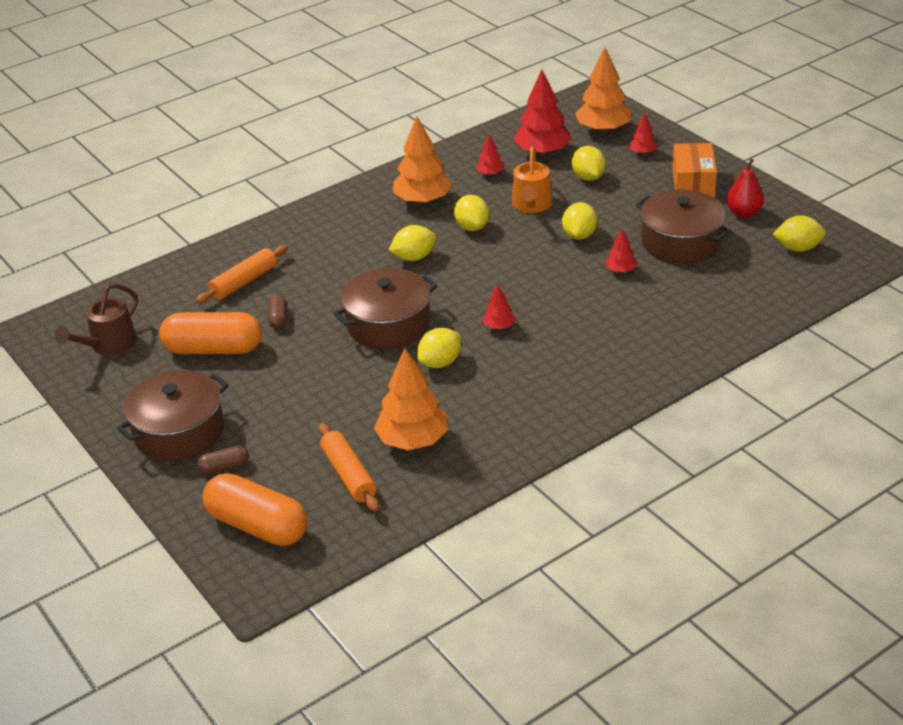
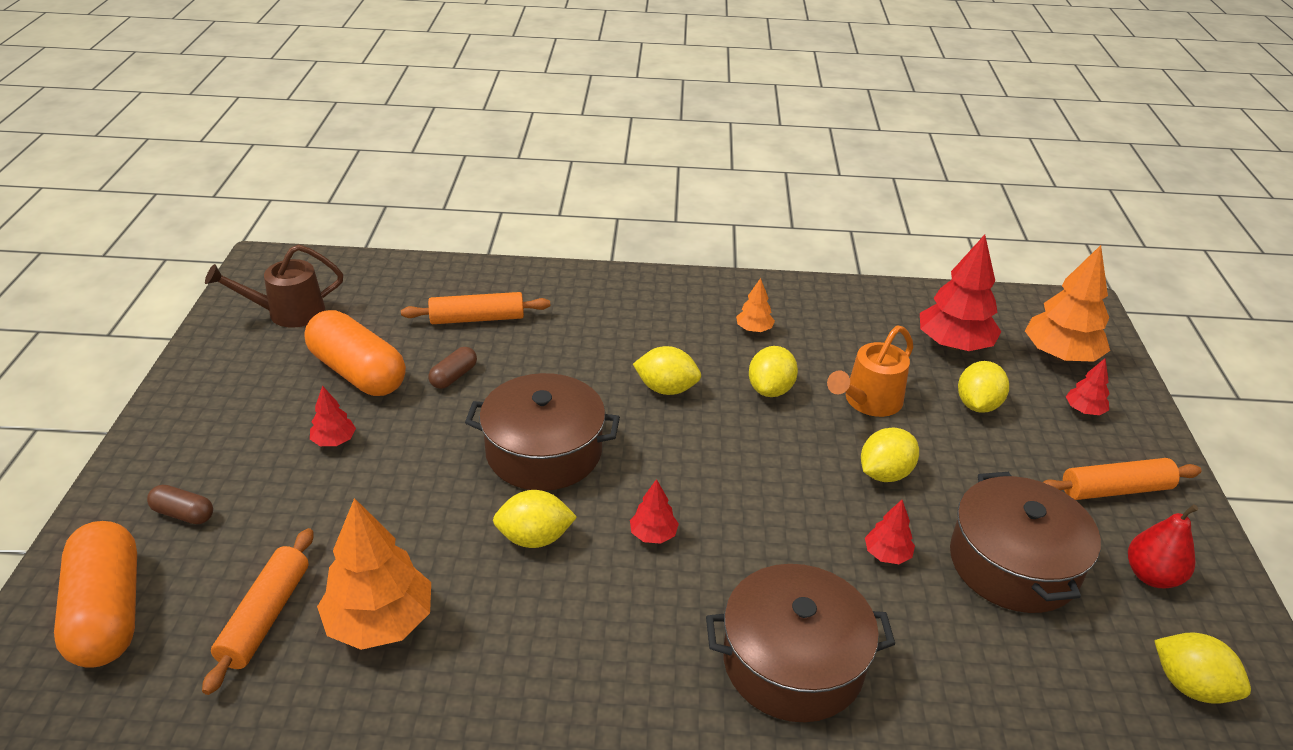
camera: 35 degrees right, 0 degrees up
brown pot [117,370,228,461] -> brown pot moved to [706,564,895,722]
orange tree [393,116,452,204] -> orange tree [736,278,775,332], size x0.49
red tree [476,134,504,175] -> red tree moved to [310,386,356,446]
orange box [672,143,717,198] -> orange rolling pin [1043,458,1202,500]

